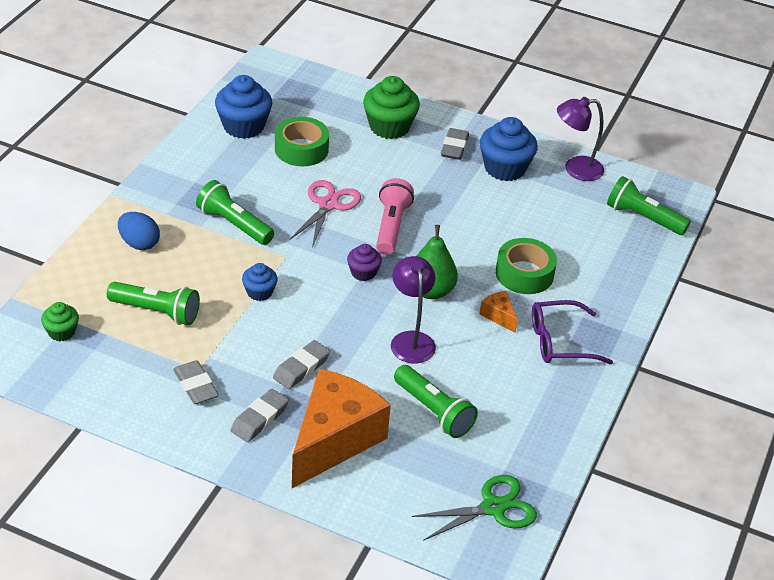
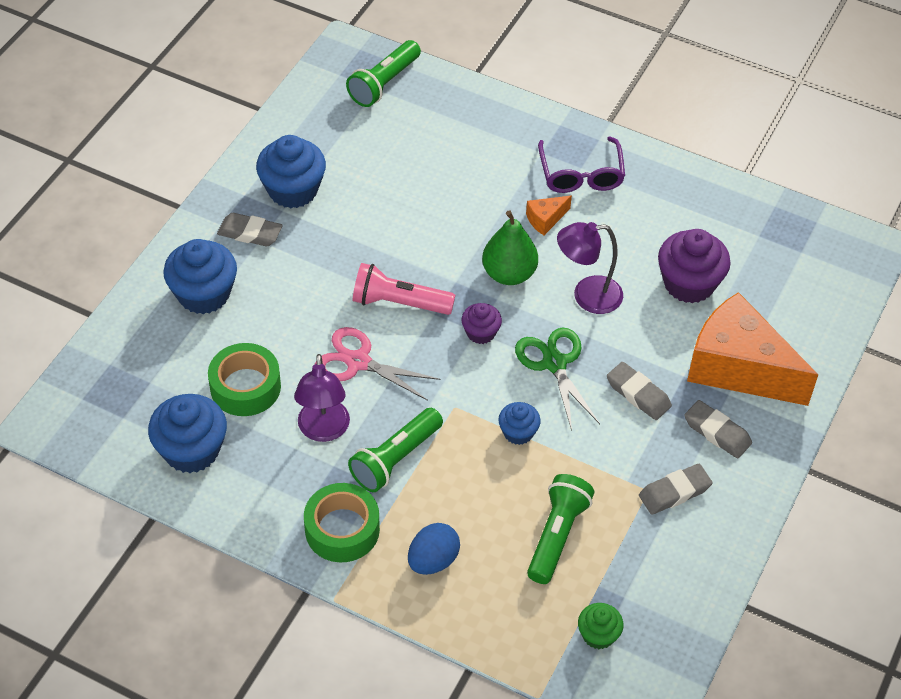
camera: 85 degrees left, 10 degrees up
green cupcake [363,76,420,139] -> blue cupcake [163,239,237,314]
green flashlight [394,365,478,438] -> purple cupcake [658,229,731,303]
green scissors [412,475,537,541] -> green scissors moved to [515,327,600,431]
green tape [496,238,557,294] -> green tape moved to [304,483,380,562]
purple lamp [557,97,604,181] -> purple lamp moved to [294,354,350,442]

